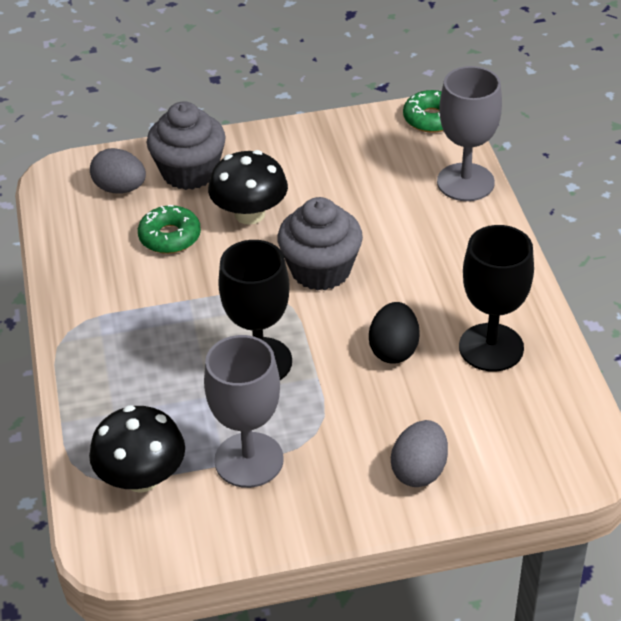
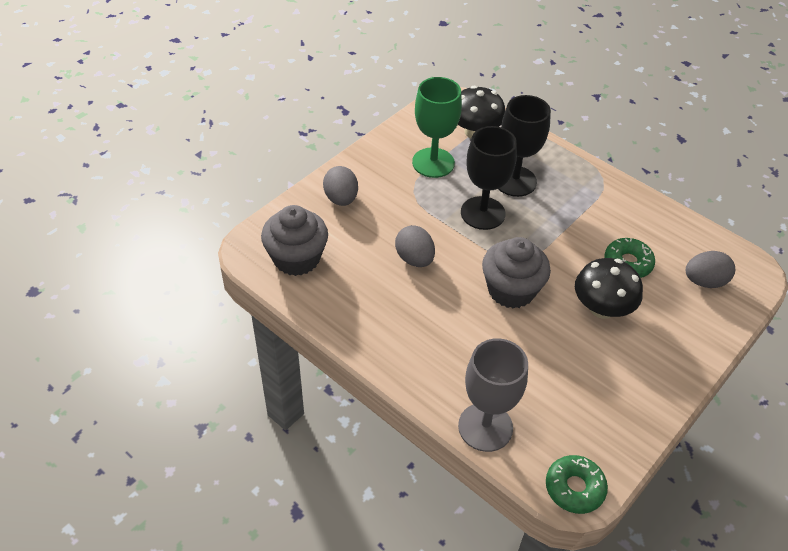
camera: 140 degrees right, 5 degrees up
grey cupcake [147,101,226,190] -> grey cupcake moved to [261,205,328,276]
grey goblet [204,335,284,488] -> green goblet [412,77,462,178]
black egg [369,302,420,364] -> grey egg [395,225,435,267]
black goblet [459,225,534,372] -> black goblet moved to [498,95,551,197]

